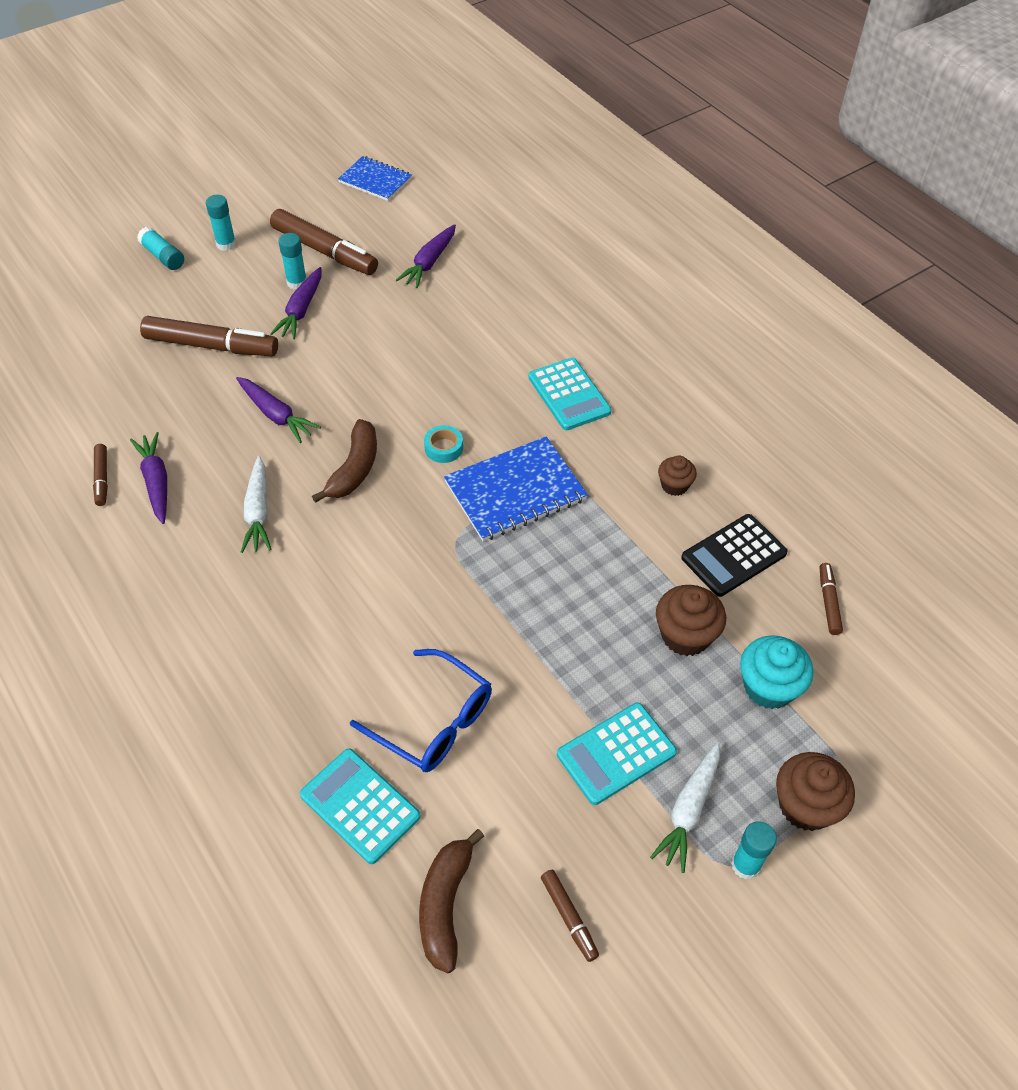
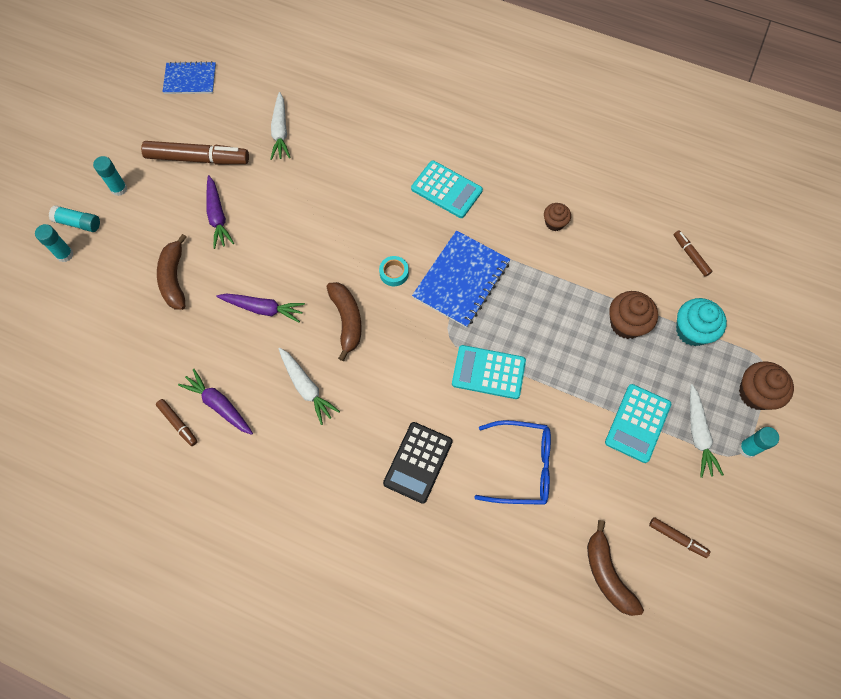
camera: 30 degrees left, 15 degrees up
brown marker [140,316,278,356] -> brown banana [157,234,187,310]
turquoise glue stick [278,233,307,290] -> turquoise glue stick moved to [35,224,74,262]
turquoise calculator [300,748,421,864] -> turquoise calculator moved to [452,345,526,399]
purple carrot [396,224,456,288] -> white carrot [271,92,291,160]
black calculator [681,514,788,597] -> black calculator moved to [383,422,453,504]

